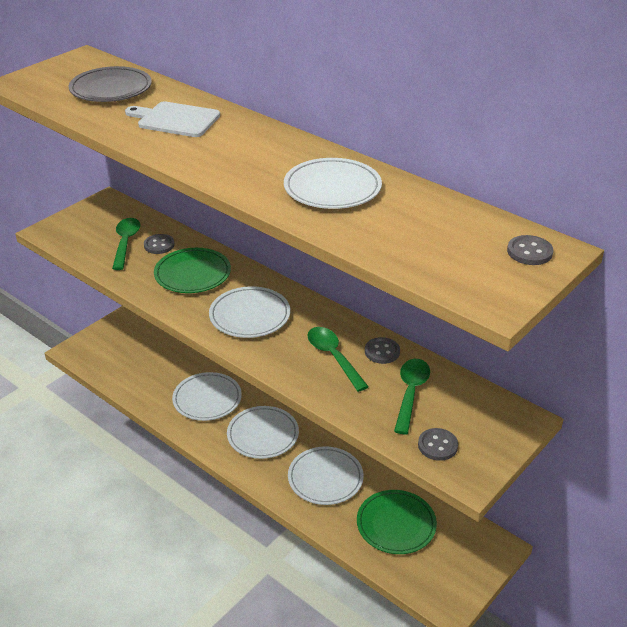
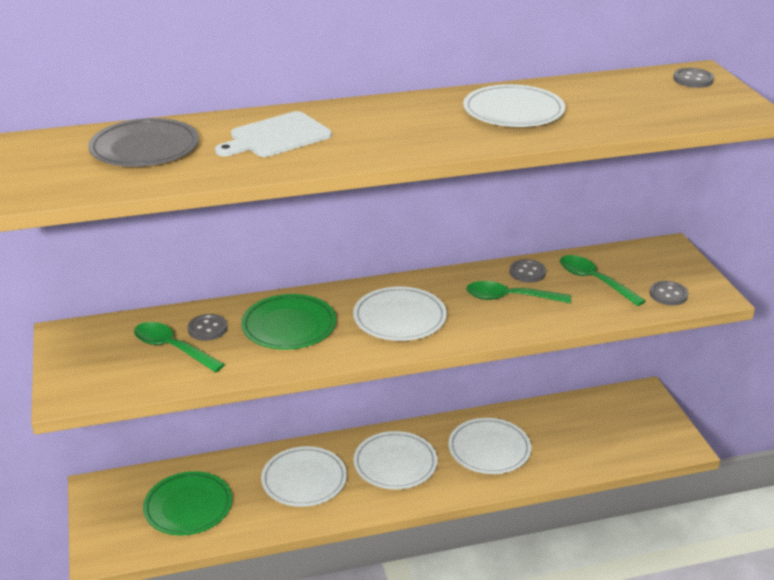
camera: 55 degrees left, 5 degrees down
green plate [357,490,437,554] -> green plate moved to [143,471,232,535]

